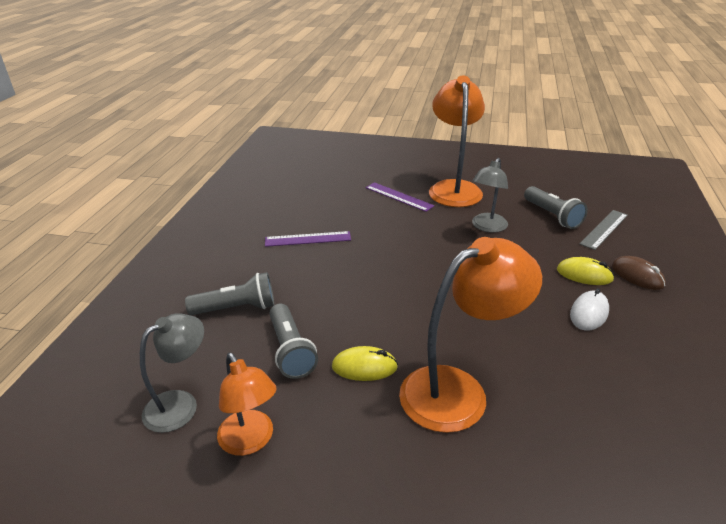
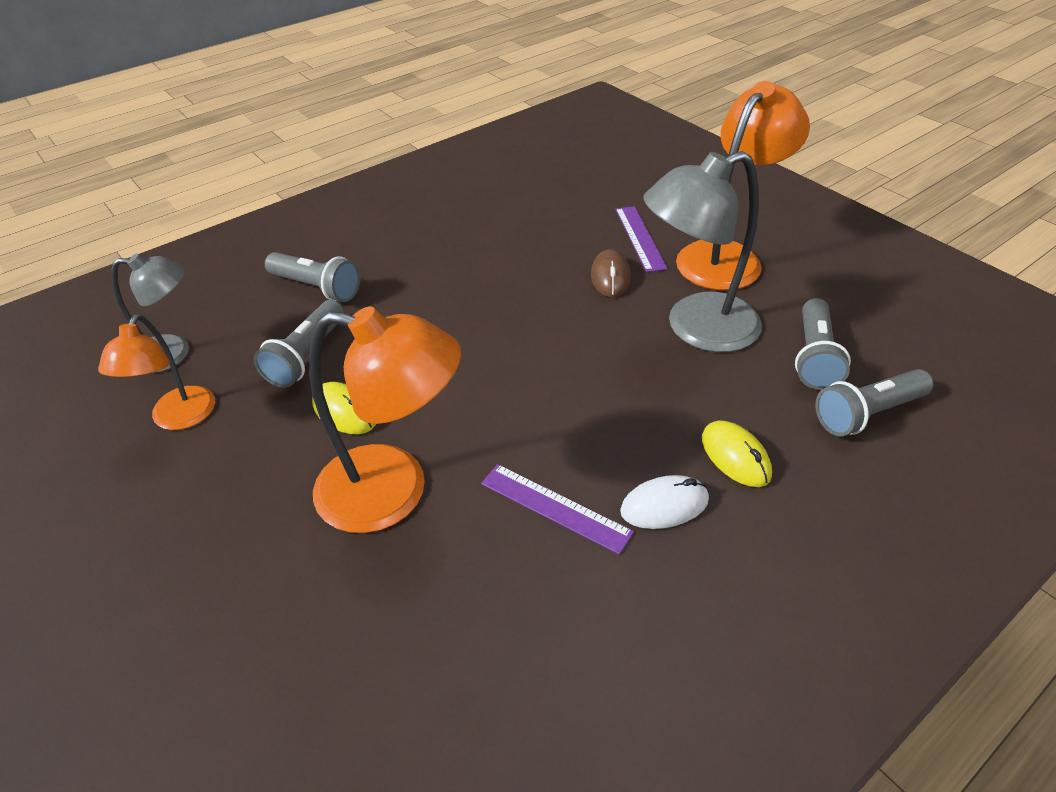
camera: 40 degrees right, 10 degrees up
purple ruler [265,231,351,247] -> purple ruler moved to [481,464,634,555]
grey lamp [472,158,508,233] -> grey lamp [644,151,762,352], size x1.65
grey ruler [580,210,628,250] -> grey flashlight [815,369,933,436]
brown mouse [612,256,666,290] -> brown mouse moved to [591,249,631,298]

